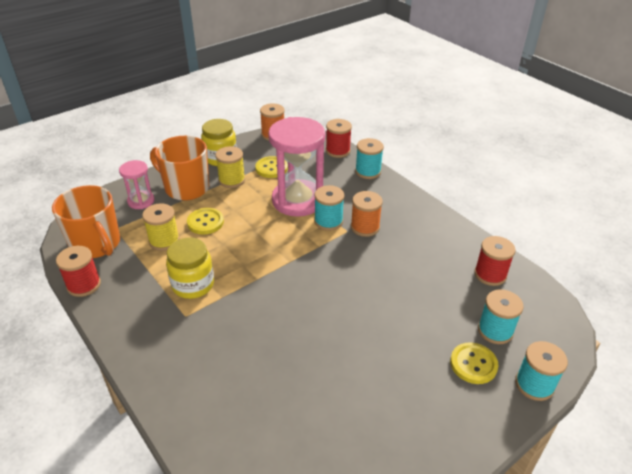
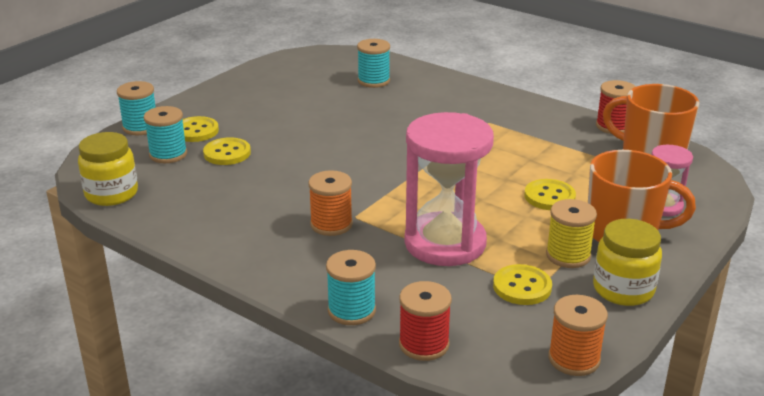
camera: 165 degrees right, 10 degrees down
yellow spool [142,203,179,251] -> none
yellow jar [166,238,214,299] -> yellow jar moved to [78,132,138,206]
turquoise spool [314,185,345,231] -> turquoise spool moved to [357,39,390,88]
red spool [474,236,516,286] -> none
none -> yellow button [203,137,251,165]

